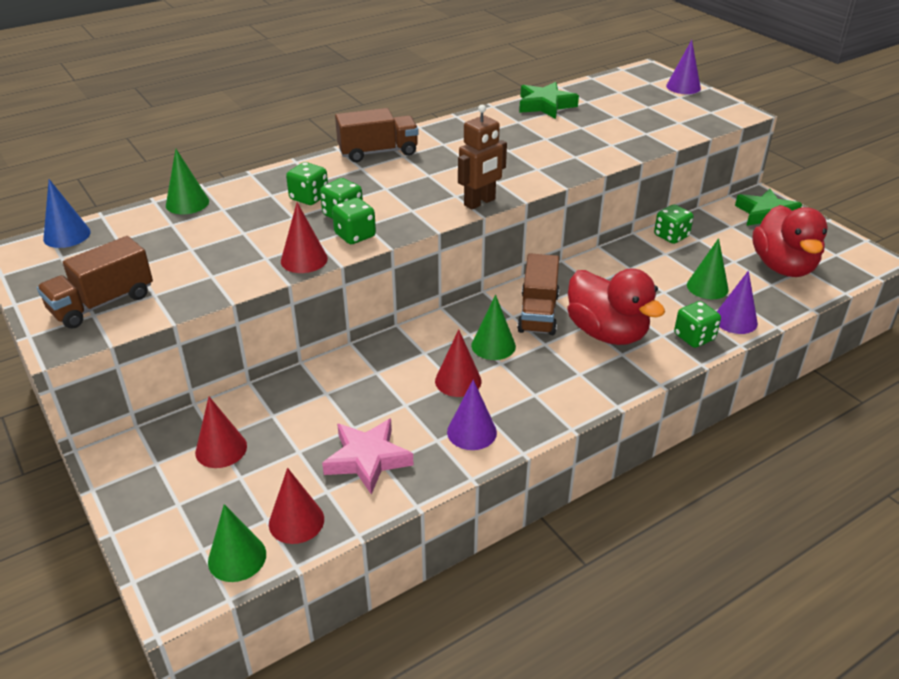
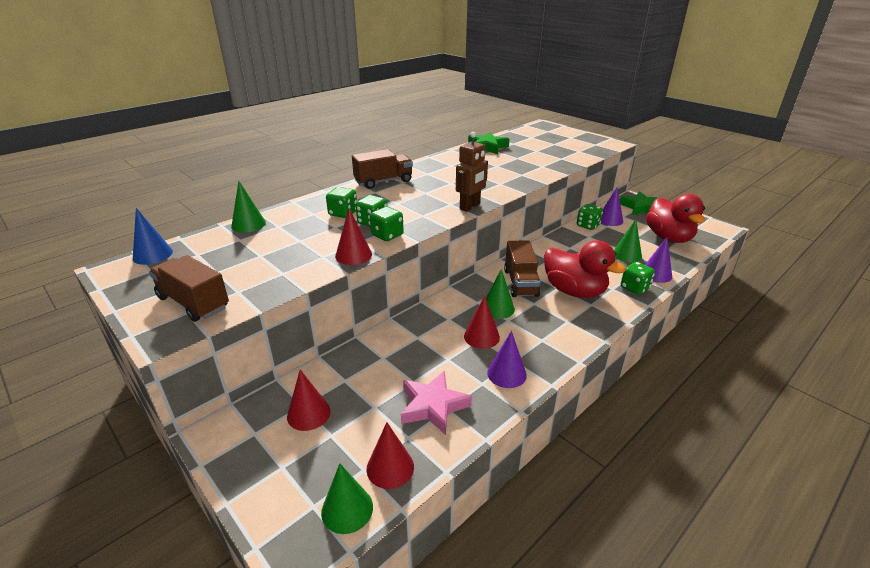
camera: 10 degrees left, 5 degrees down
brown truck [37,236,153,328] -> brown truck turned 90 degrees clockwise [149,255,229,322]
purple cone [666,40,701,94] -> purple cone moved to [601,187,623,226]

